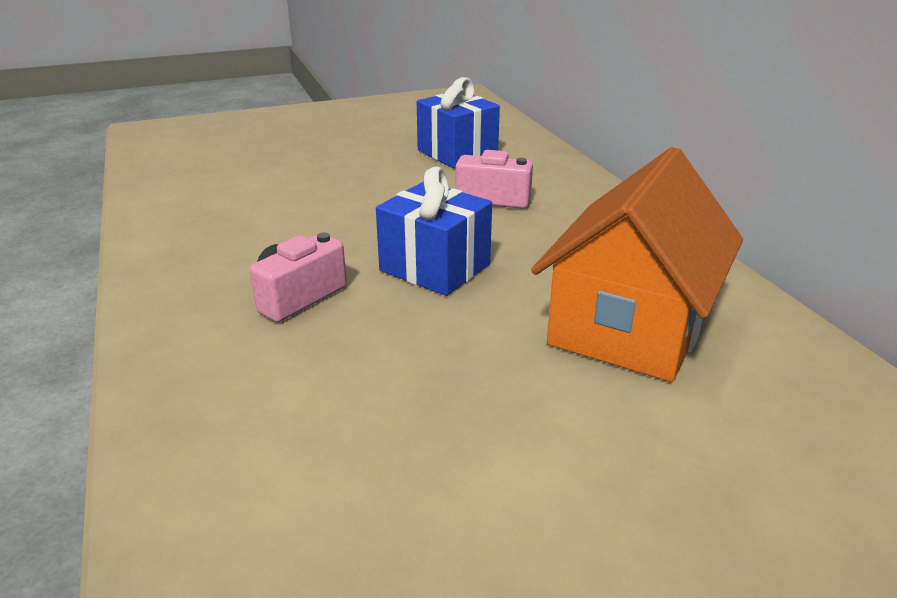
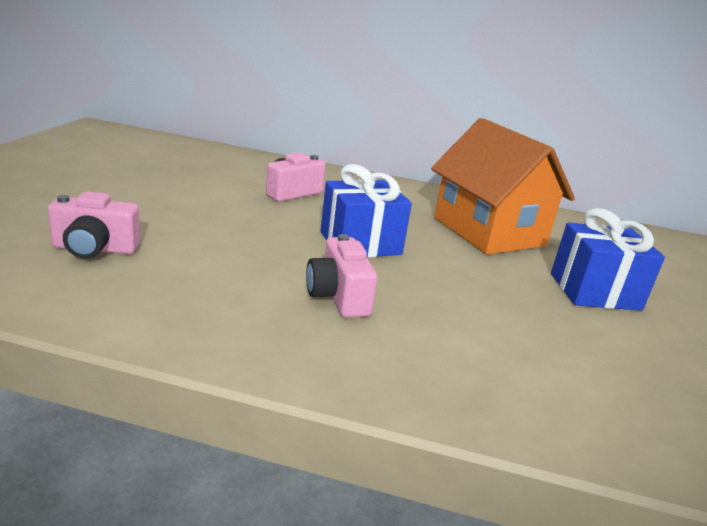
camera: 60 degrees left, 5 degrees down
blue gift [417,77,500,168] -> blue gift moved to [551,208,665,311]
none -> pink camera [48,191,140,259]

